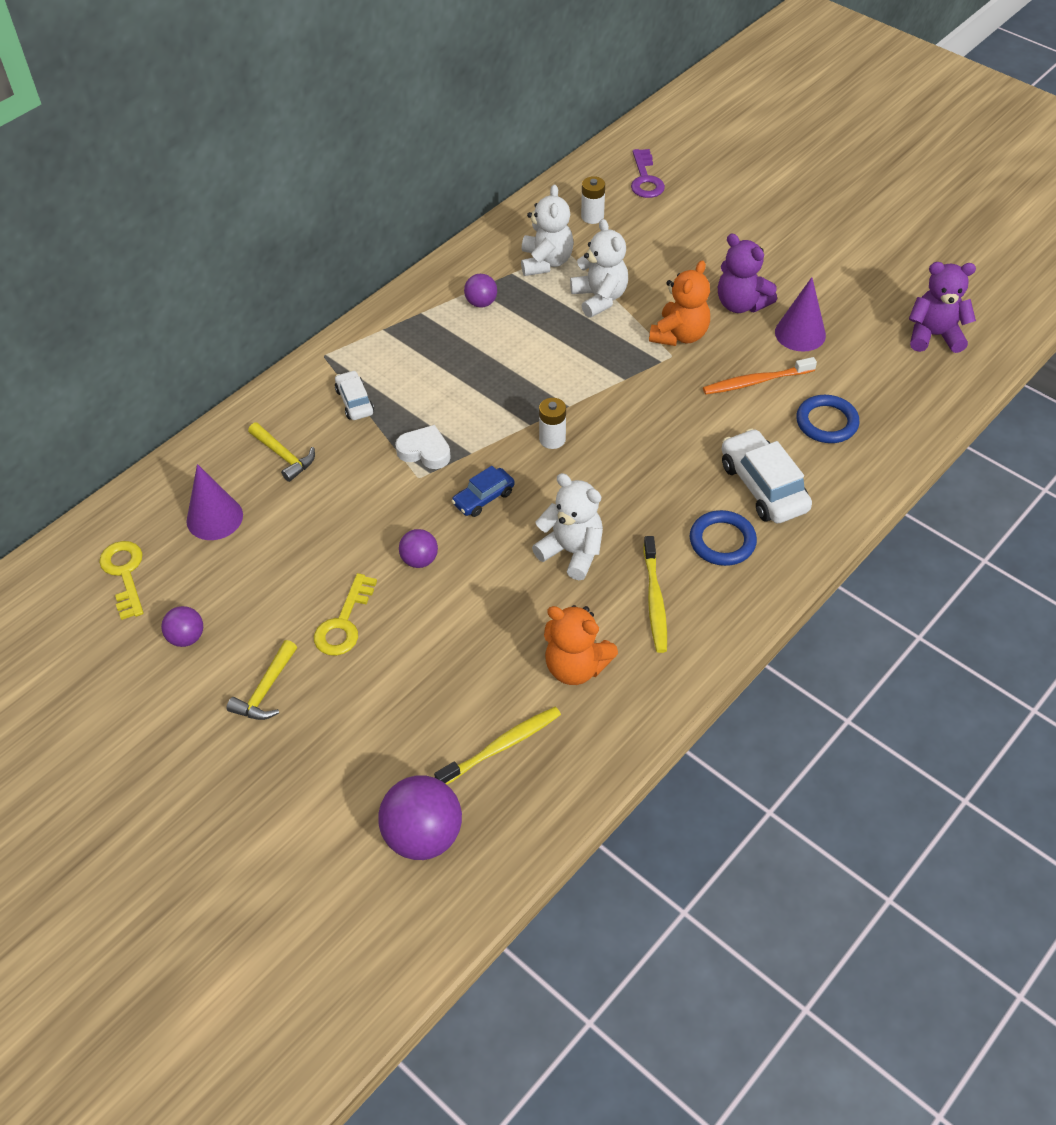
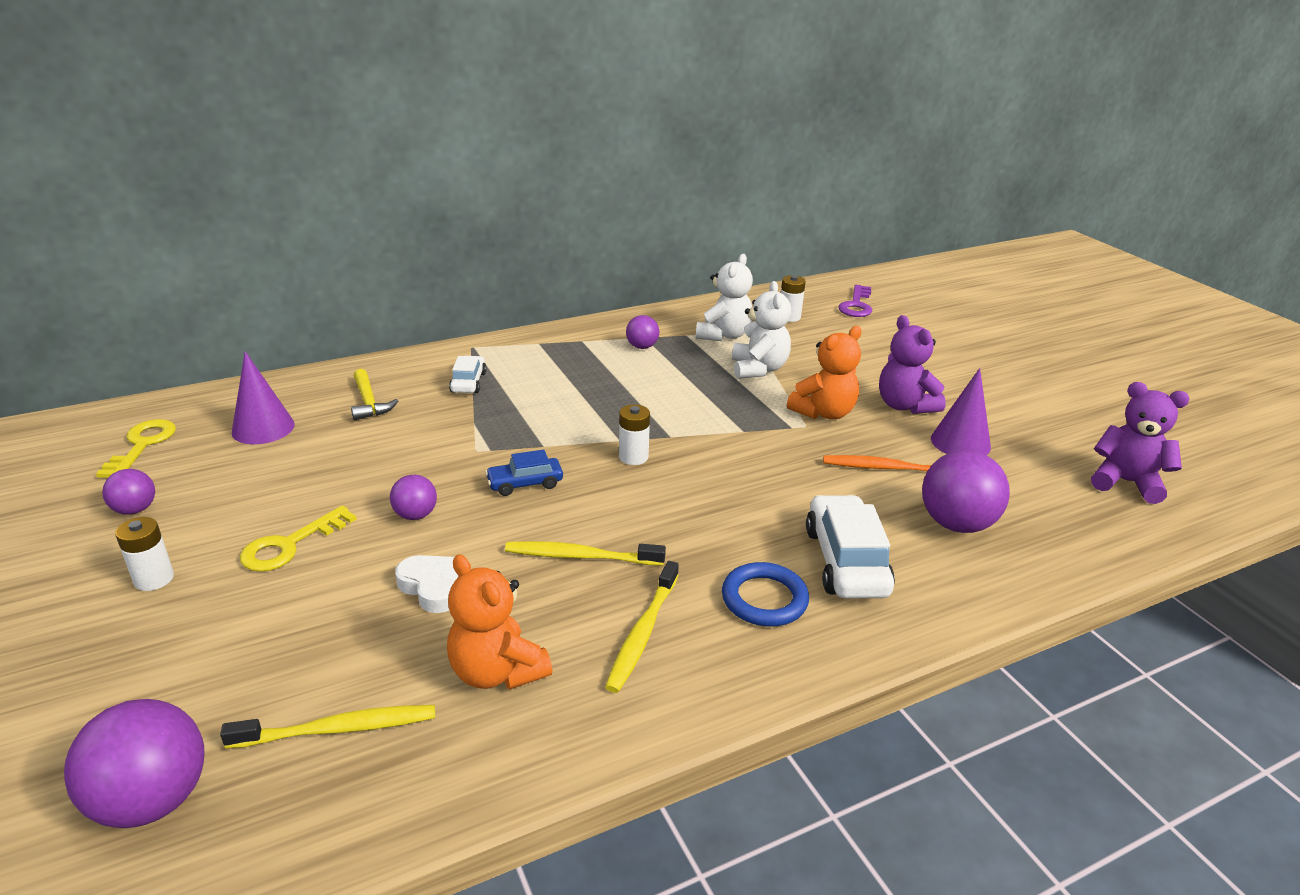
camera: 20 degrees right, 20 degrees down
yellow hammer [226,640,297,720] -> white battery [115,517,174,591]
white heart [395,425,451,469] -> white heart moved to [395,555,459,613]
white teddy bear [532,473,603,580] -> yellow toothbrush [505,541,666,566]
blue ring [796,395,859,443] -> purple ball [922,450,1010,533]

